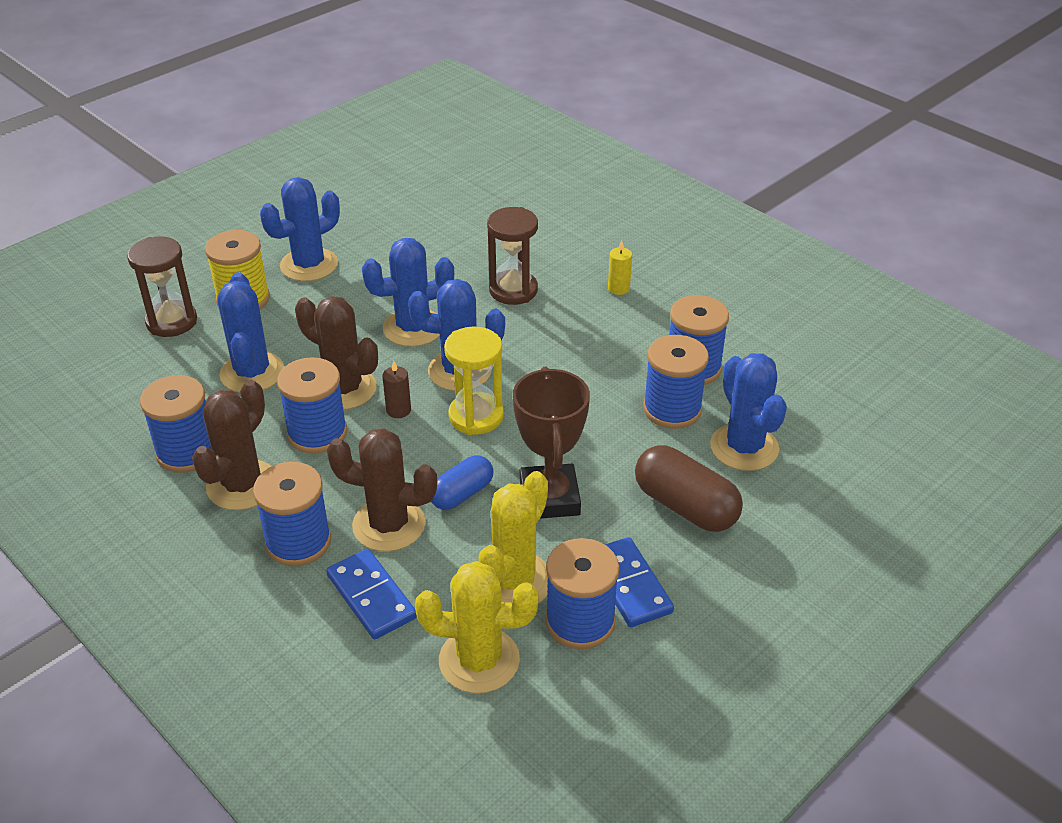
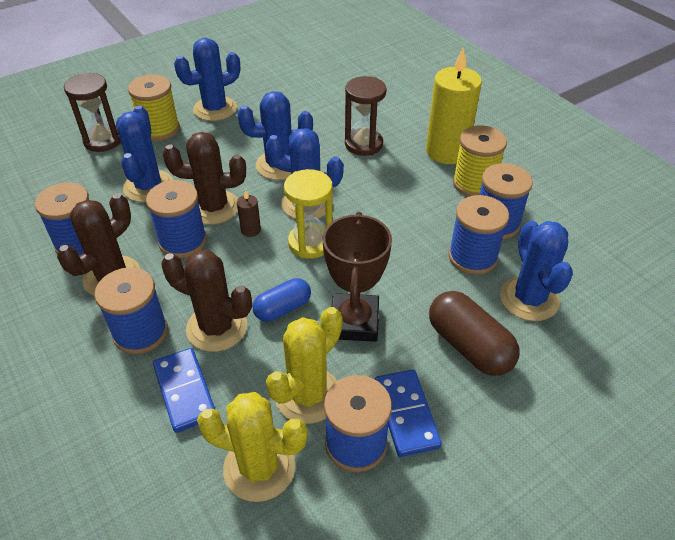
camera: 10 degrees right, 5 degrees up
brown cactus [295,296,378,410] -> brown cactus turned 45 degrees counterclockwise [163,132,246,225]
yellow candle [608,241,632,295] -> yellow candle [426,48,482,164], size x2.42
none -> yellow spool [453,125,507,197]

